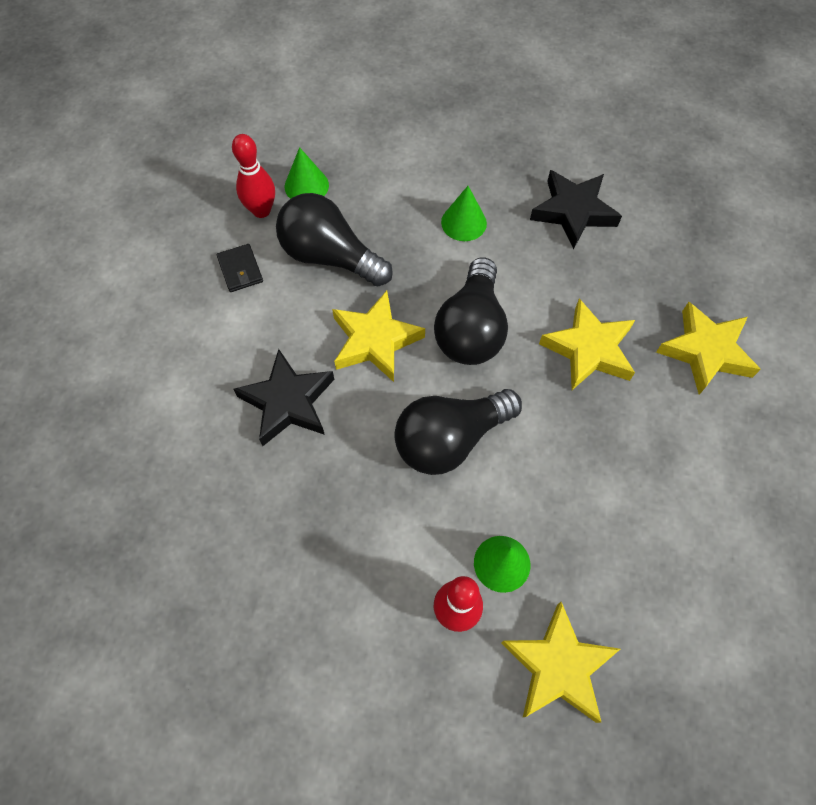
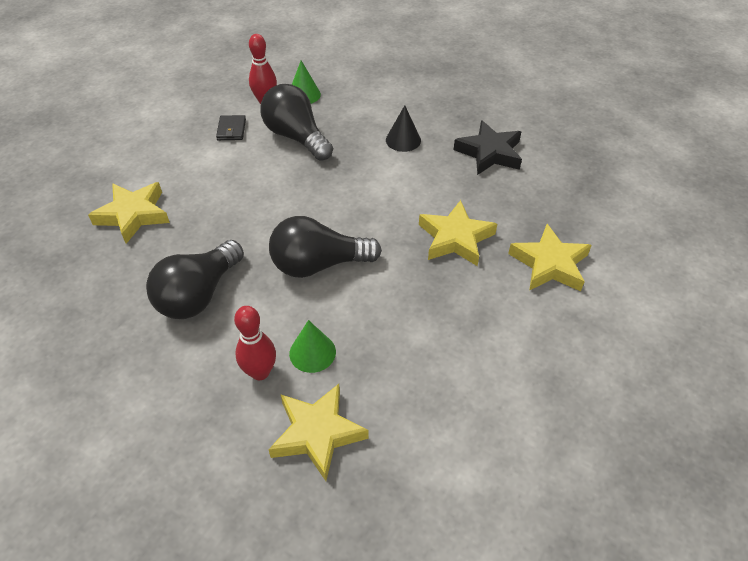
camera: 20 degrees right, 15 degrees down
black star [233,349,334,446] -> none
yellow star [332,291,425,382] -> yellow star moved to [88,182,170,244]
black light bulb [434,257,508,365] -> black light bulb moved to [146,240,244,319]
green cone [441,186,487,241] -> black cone [386,105,421,152]

